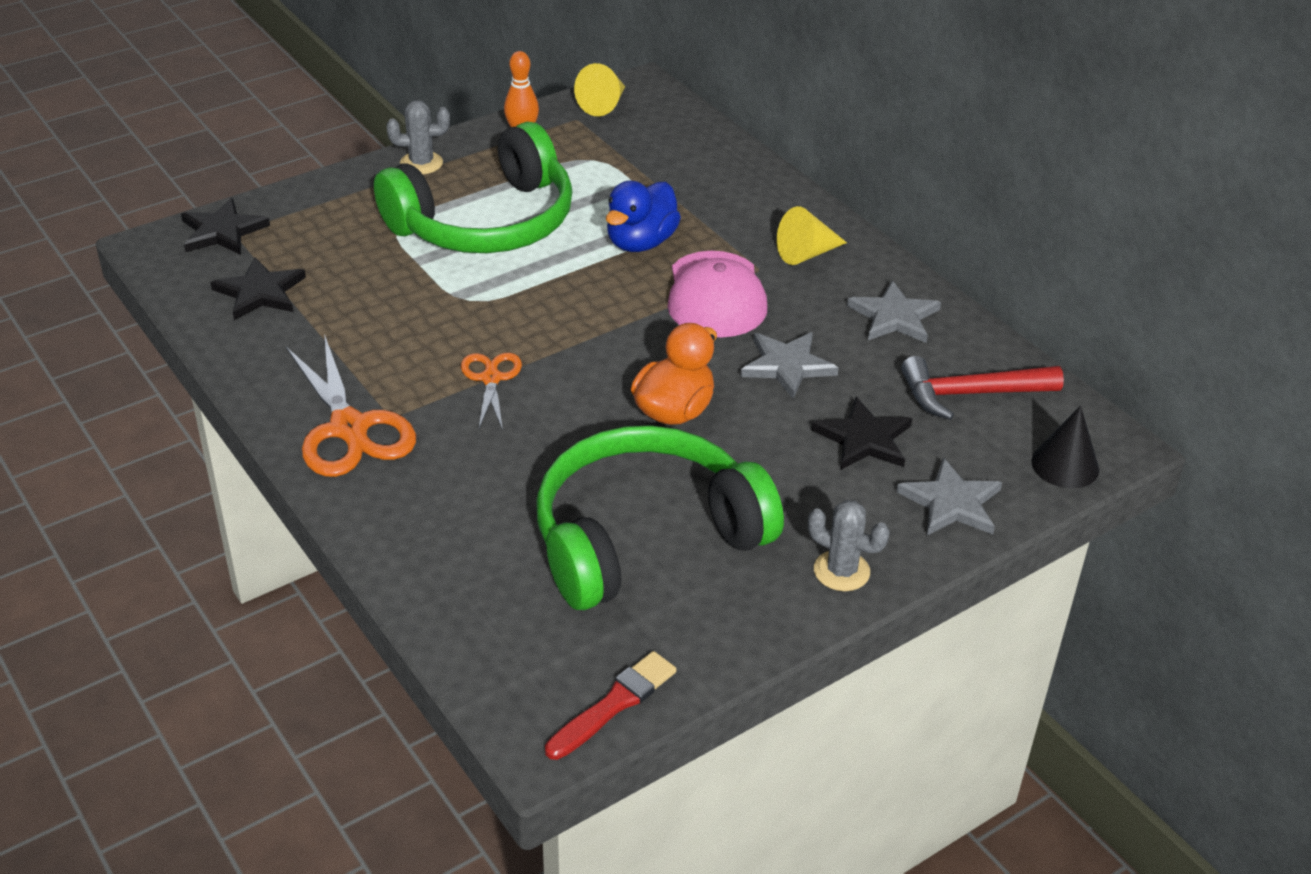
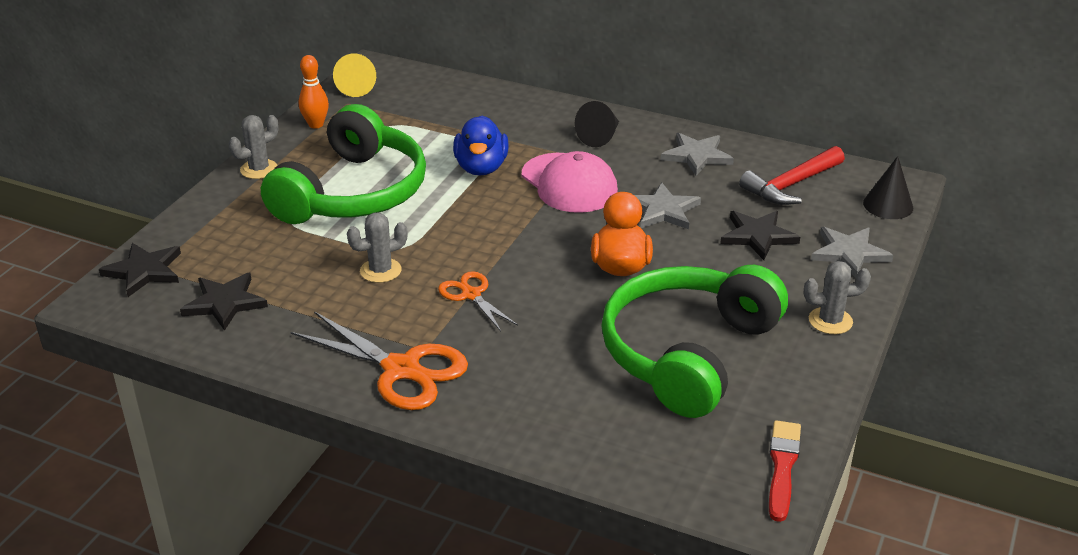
camera: 30 degrees left, 5 degrees down
yellow cone [777,206,847,265] -> black cone [575,101,619,147]
none -> grey cactus [347,213,408,283]

